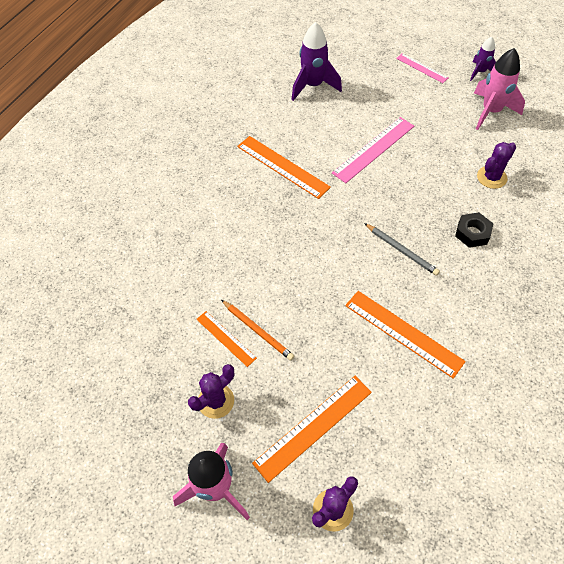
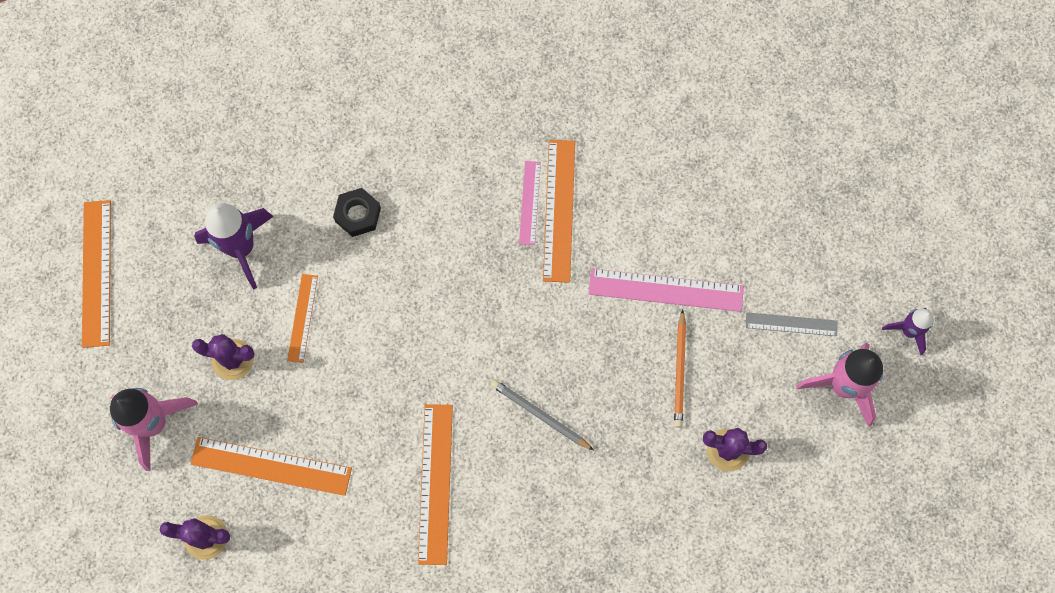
camera: 50 degrees right, 15 degrees up
orange pencil [221,300,294,361] -> orange pencil moved to [674,309,686,428]
purple rocket [292,22,342,101] -> purple rocket moved to [194,203,274,290]
grey pencil [364,223,440,276] -> grey pencil turned 120 degrees clockwise [491,380,594,450]
pink ruler [396,53,448,83] -> pink ruler moved to [519,161,541,245]
black nut [455,212,494,248] -> black nut moved to [333,188,381,237]
none -> orange ruler [82,200,111,348]
none -> grey ruler [746,312,838,336]

